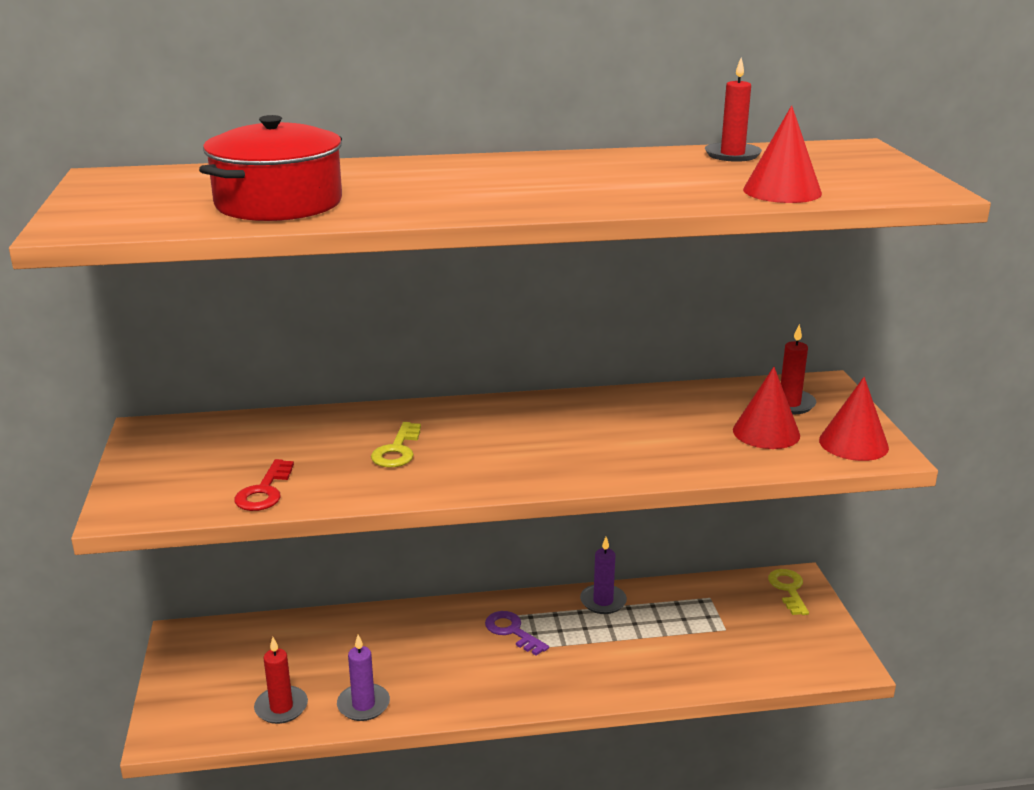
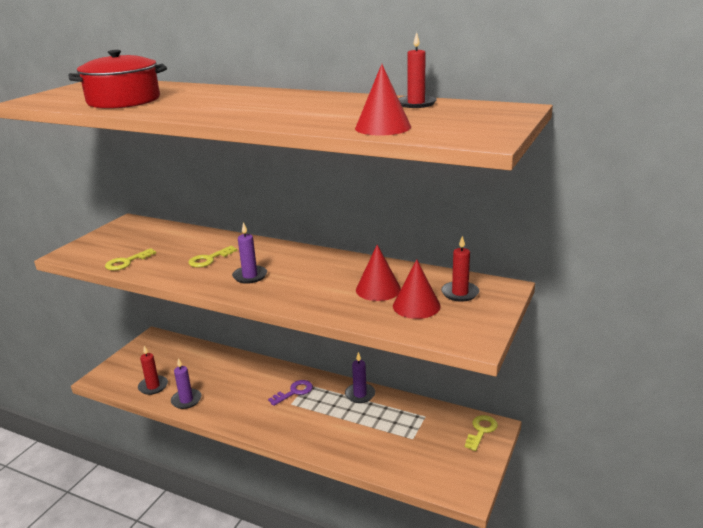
camera: 35 degrees right, 0 degrees up
red key [234,459,294,511] -> yellow key [105,248,156,271]
purple key [485,611,549,656] -> purple key turned 60 degrees clockwise [268,380,313,406]
red cone [819,377,889,461] -> red cone moved to [356,245,401,301]
none -> purple candle [232,222,267,284]

